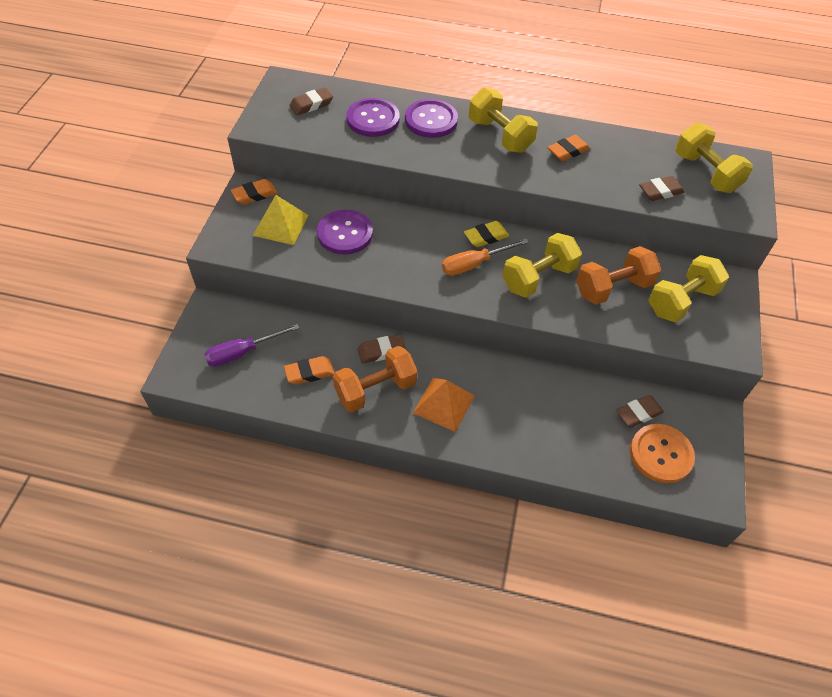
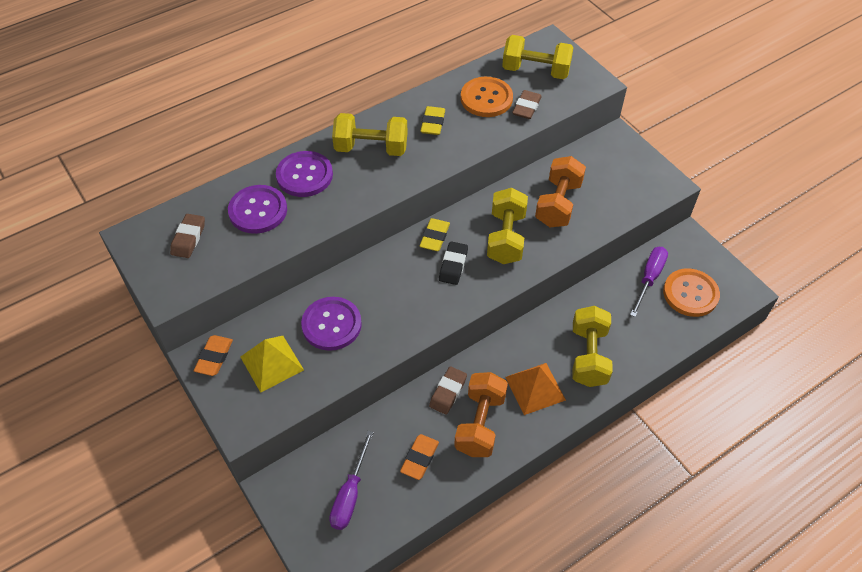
camera: 45 degrees left, 0 degrees up
orange screwdriver [442,239,529,276] -> black eraser [439,241,468,285]
orange eraser [547,135,590,161] -> yellow eraser [420,106,445,135]
brown eraser [616,395,664,427] -> purple screwdriver [630,247,668,317]
yellow dumbbell [648,255,729,322] -> yellow dumbbell moved to [572,306,613,387]
none -> orange button [461,77,513,117]

